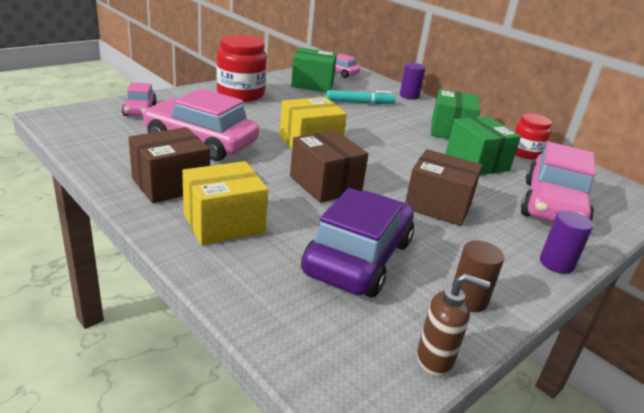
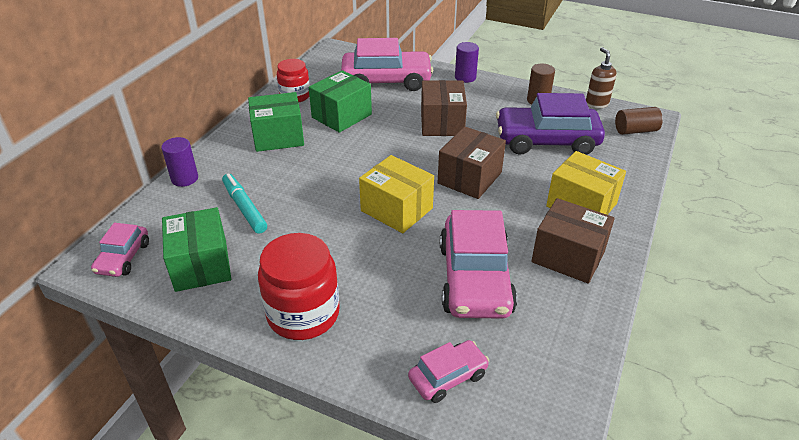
camera: 110 degrees left, 10 degrees up
none -> brown cylinder [615,107,663,135]

